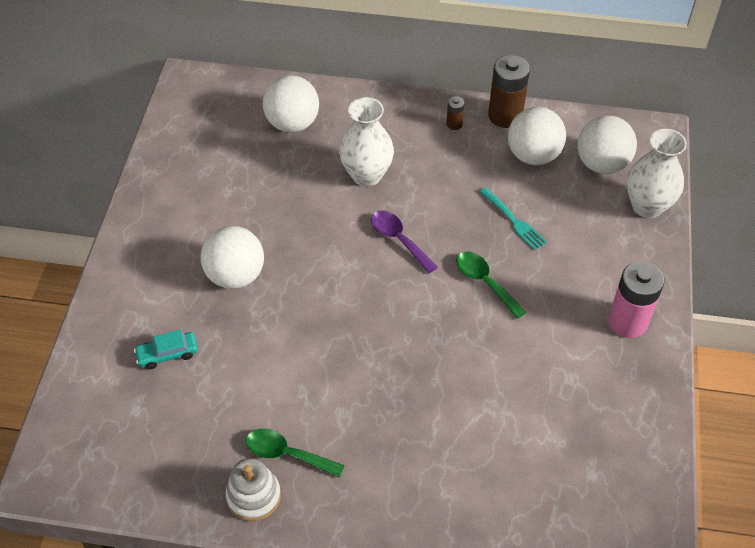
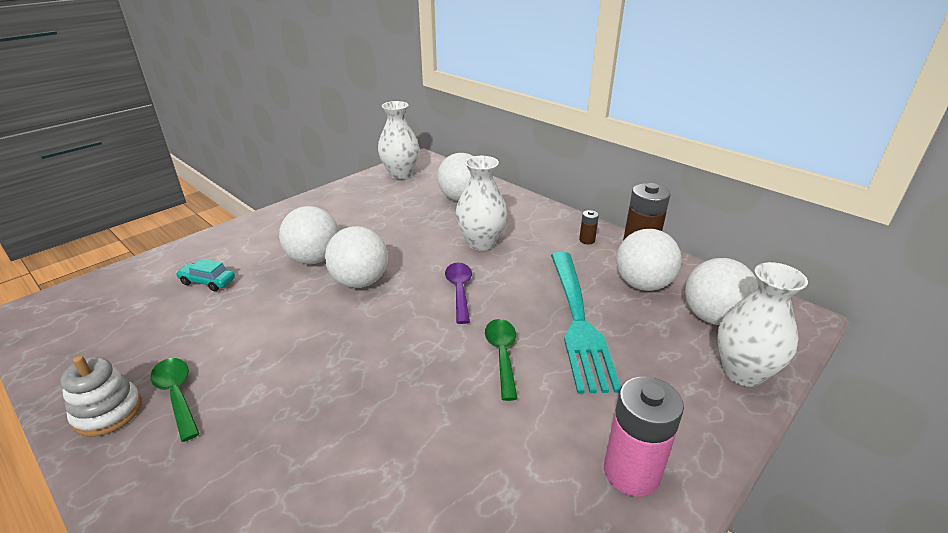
camera: 35 degrees right, 20 degrees down
turquoise fork [479,187,547,250] -> turquoise fork [551,252,621,394], size x2.13
none -> white ball [325,226,388,288]
none -> white vase [378,101,419,179]

